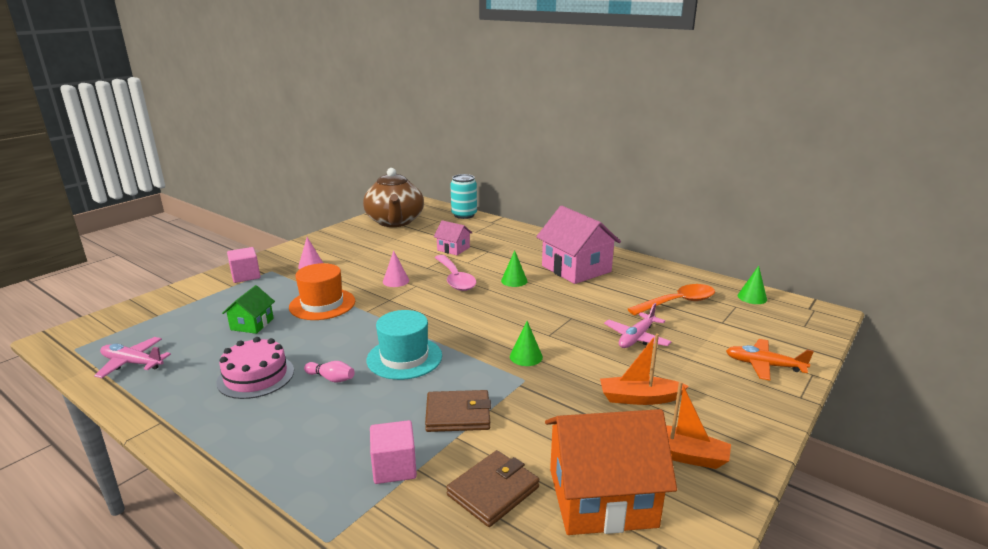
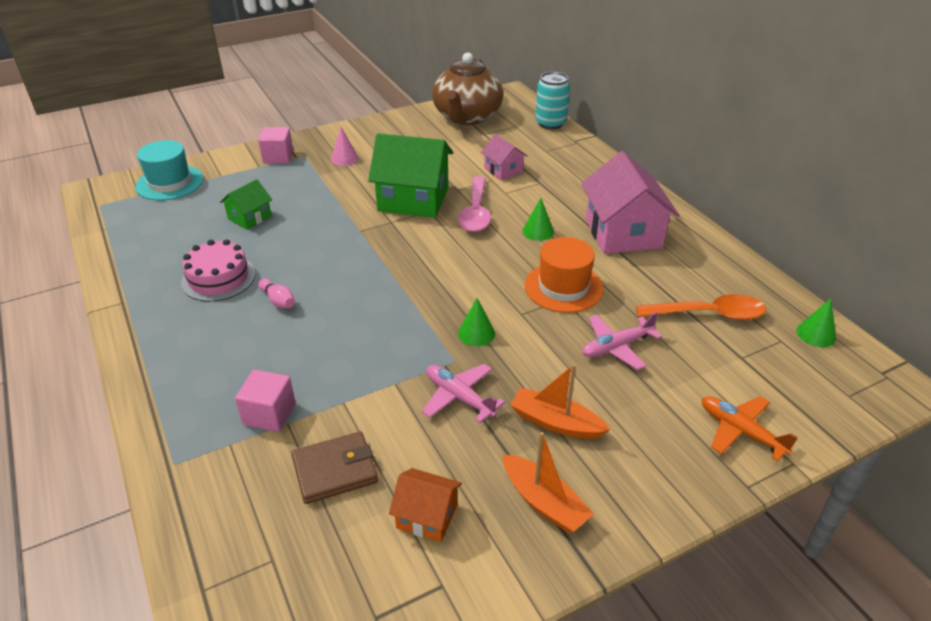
camera: 25 degrees right, 15 degrees up
pink plane [94,337,171,378] -> pink plane moved to [422,364,505,423]
orange hat [289,263,355,320] -> orange hat moved to [525,237,604,313]
turquoise hat [367,310,442,380] -> turquoise hat moved to [135,140,204,201]
pink cone [383,251,409,287] -> green house [368,133,453,218]
brown wallet [425,390,491,432] -> none
orange house [545,409,677,535] -> orange house [389,468,462,542], size x0.51

